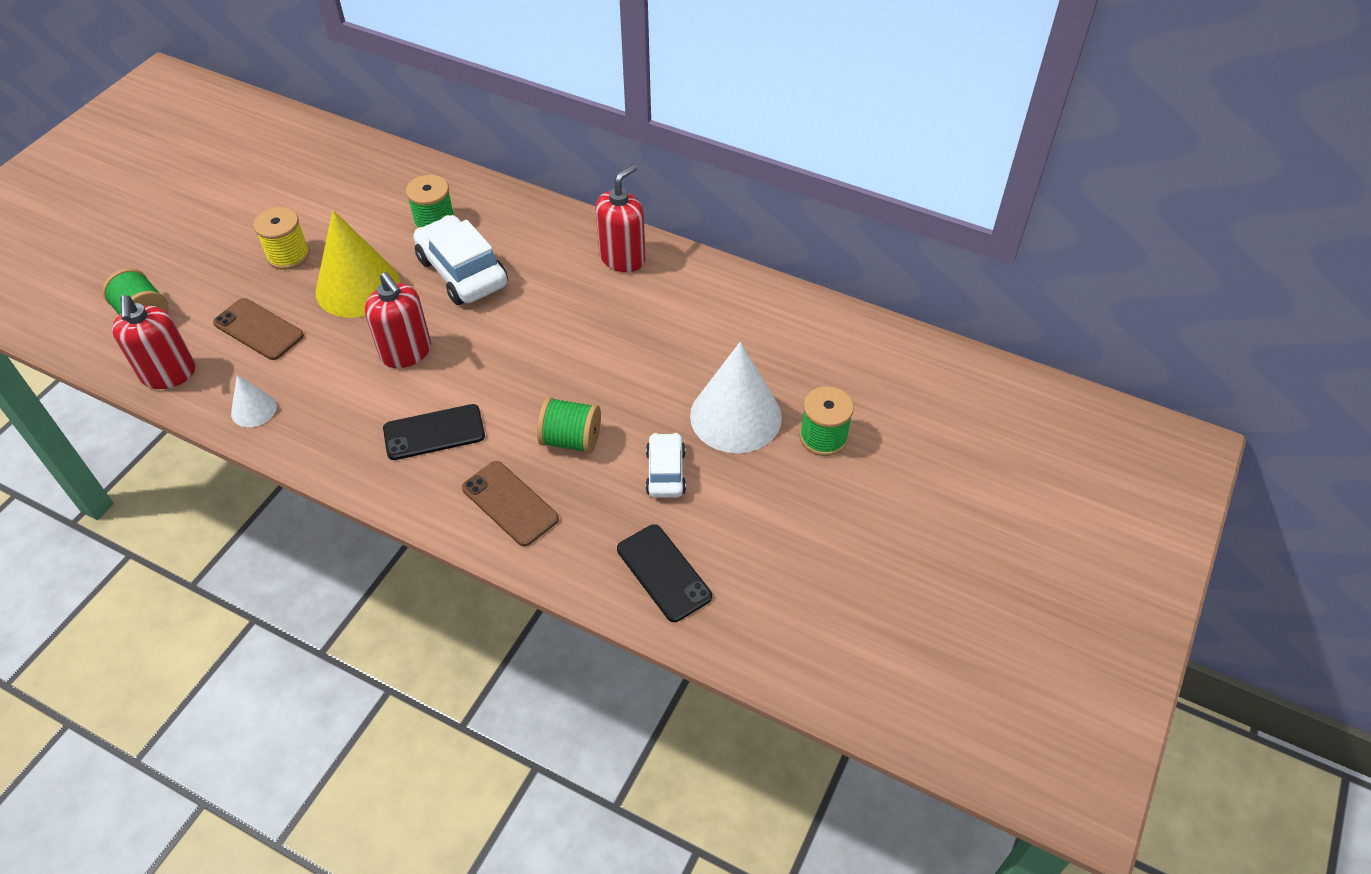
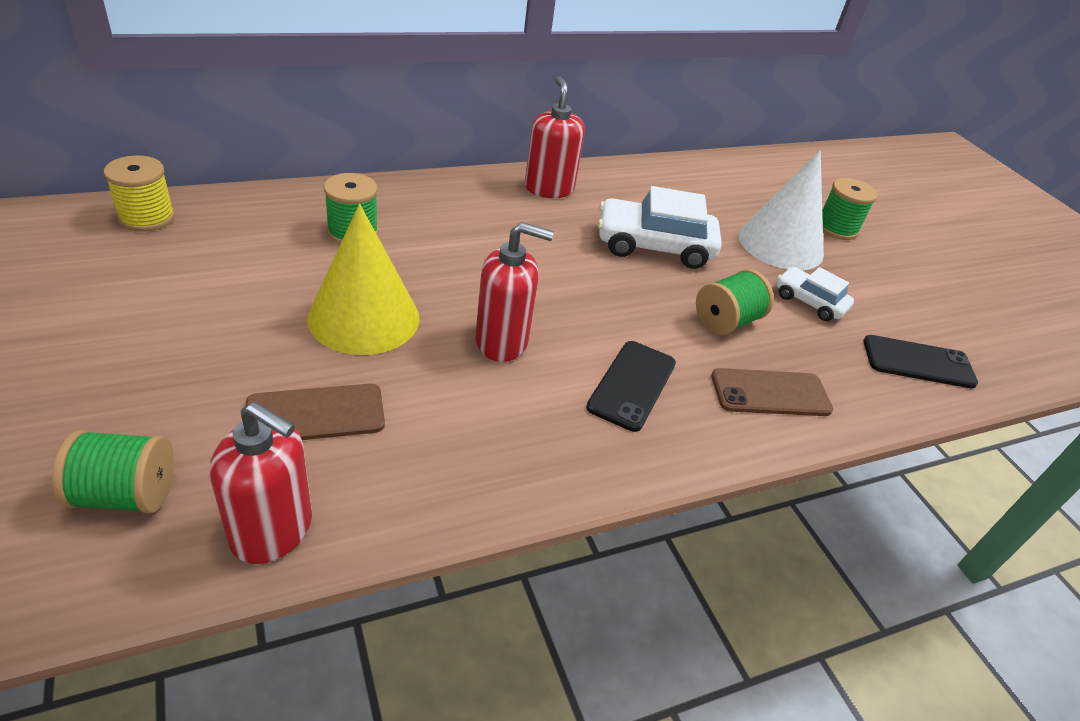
camera: 55 degrees left, 10 degrees down
white cone [231,375,277,427] -> none
yellow spool [253,207,310,270] -> yellow spool moved to [104,155,175,232]
white car [413,215,508,305] -> white car moved to [598,186,722,269]

